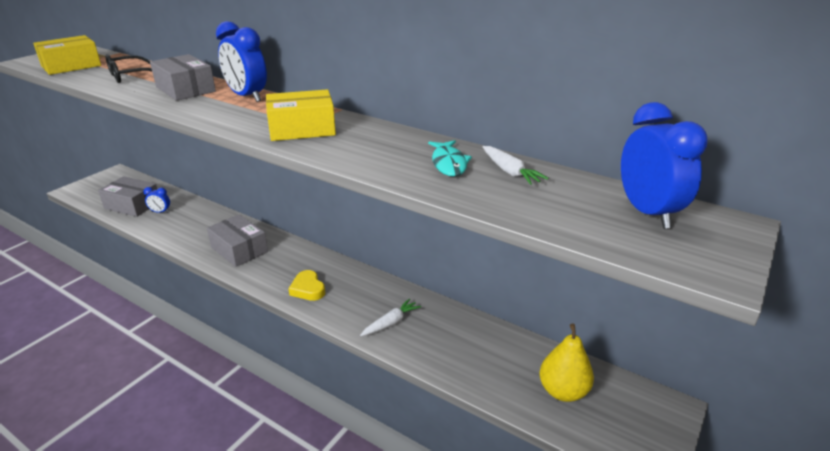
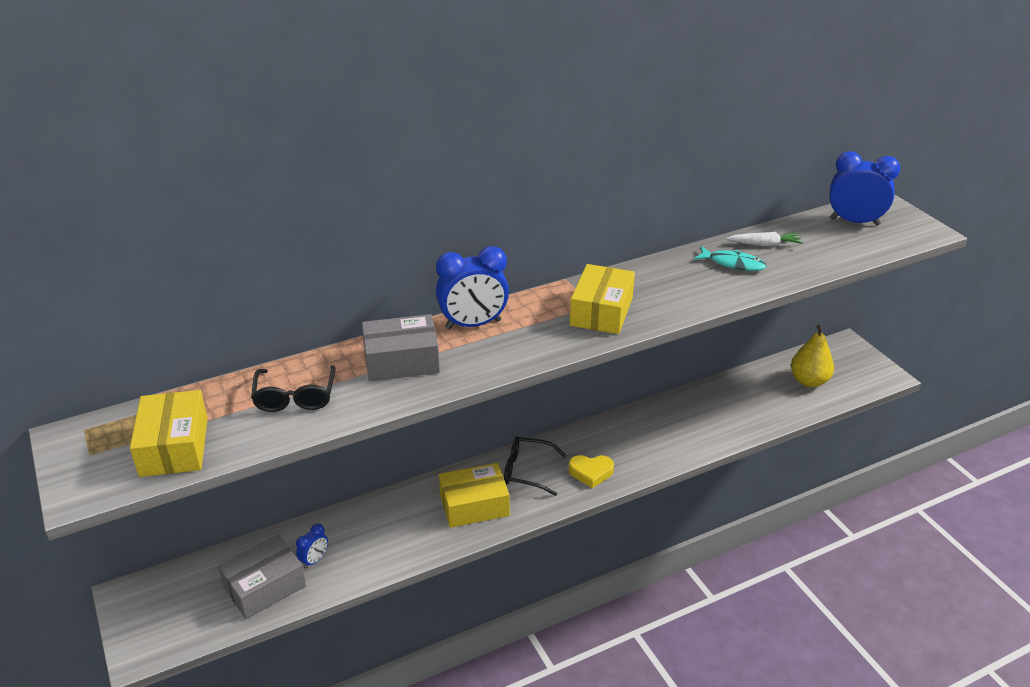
camera: 60 degrees left, 5 degrees up
grey box [207,214,268,267] -> yellow box [439,463,510,528]
white carrot [360,298,421,336] -> none
none -> black glasses [504,437,567,496]

